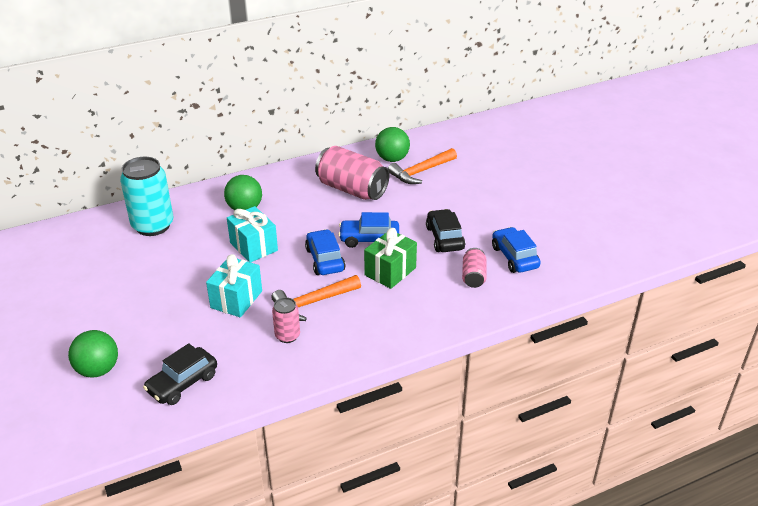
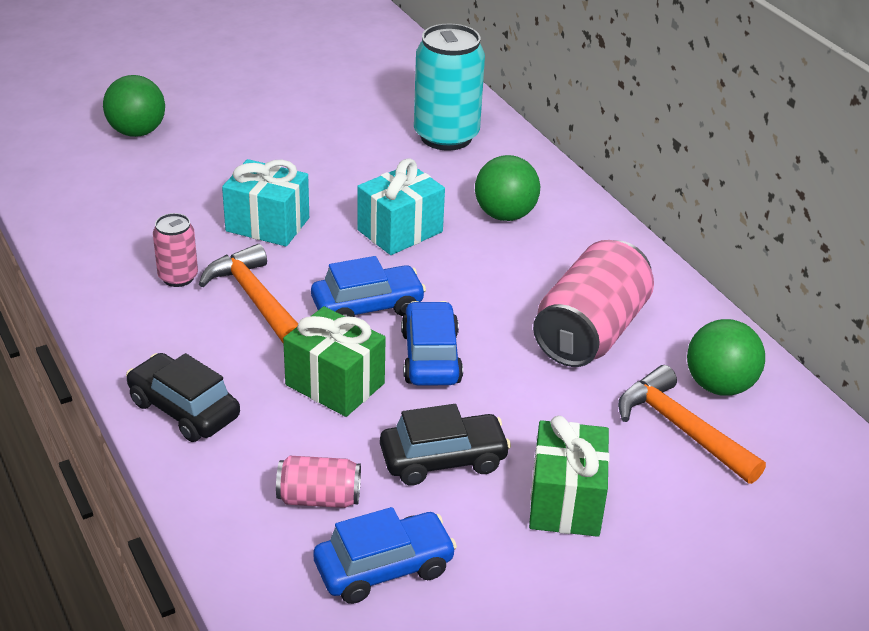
camera: 85 degrees right, 0 degrees up
black car [143,343,217,405] -> black car moved to [126,353,240,442]
none -> green gift [529,416,610,537]

